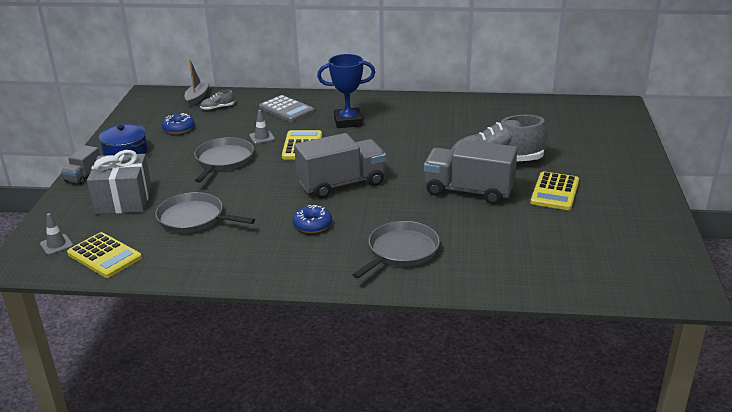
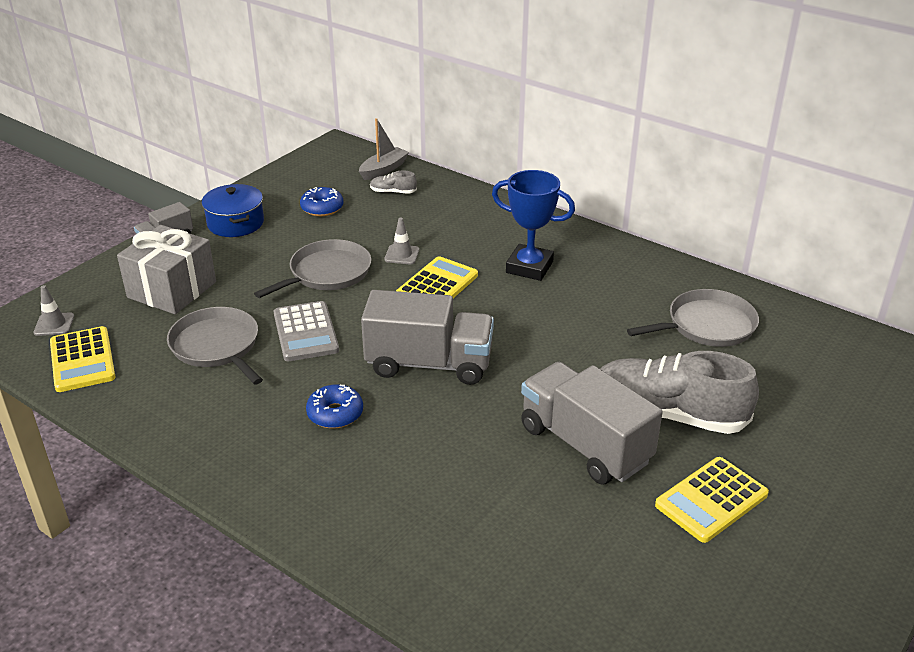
camera: 30 degrees right, 5 degrees up
grey calculator [259,95,315,122] -> grey calculator moved to [274,301,339,361]
grey pan [352,221,440,278] -> grey pan moved to [627,289,759,347]

